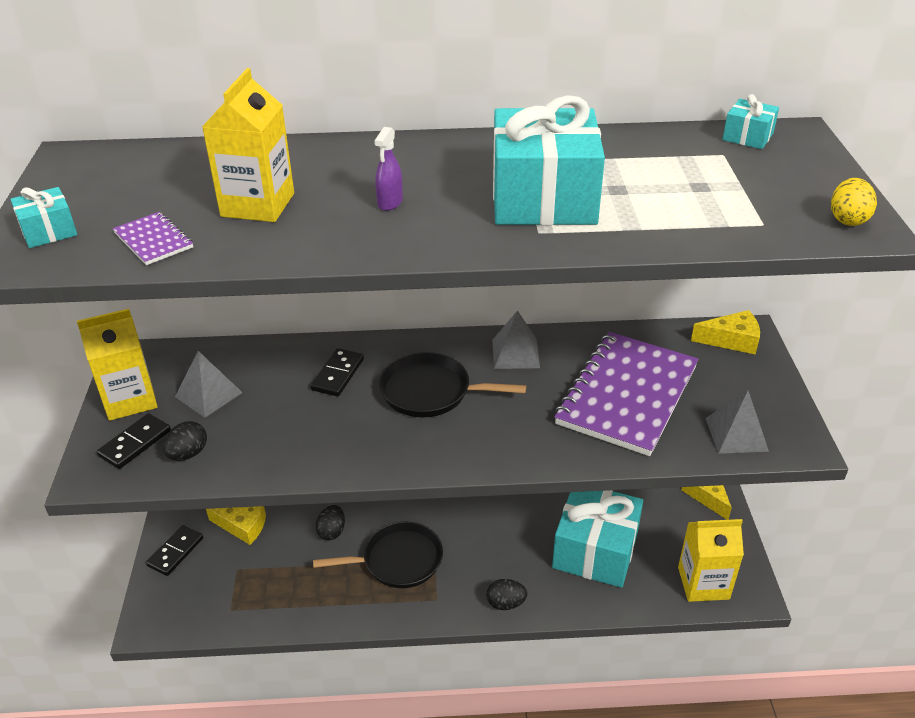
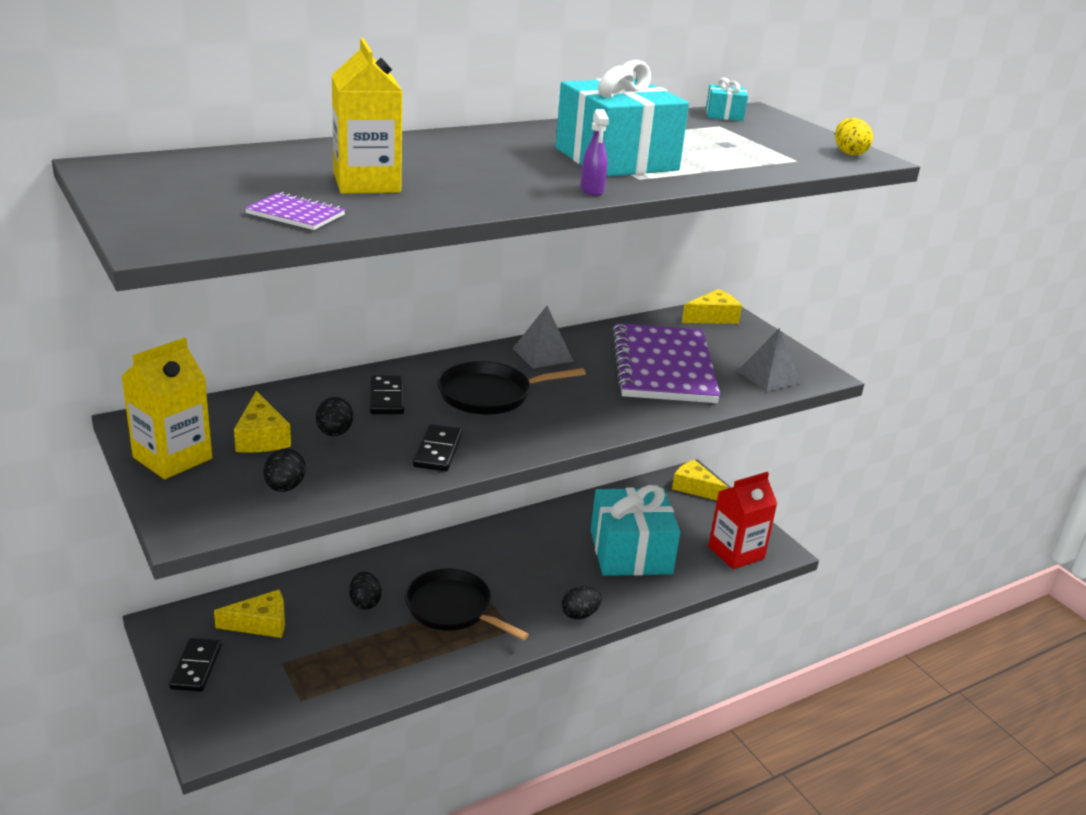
camera: 30 degrees left, 10 degrees down
turquoise gift [10,187,77,248] -> none
black domino [97,413,171,469] -> black domino moved to [413,424,463,471]
grey pyramid [175,351,243,418] -> yellow cheese [234,391,291,453]
black pan [313,521,443,588] -> black pan turned 105 degrees counterclockwise [405,568,529,640]
purple spray bottle [374,127,403,211] -> purple spray bottle moved to [581,109,609,196]
yellow carton [678,519,744,602] -> red carton [708,472,777,569]
none -> black egg [316,397,353,437]

